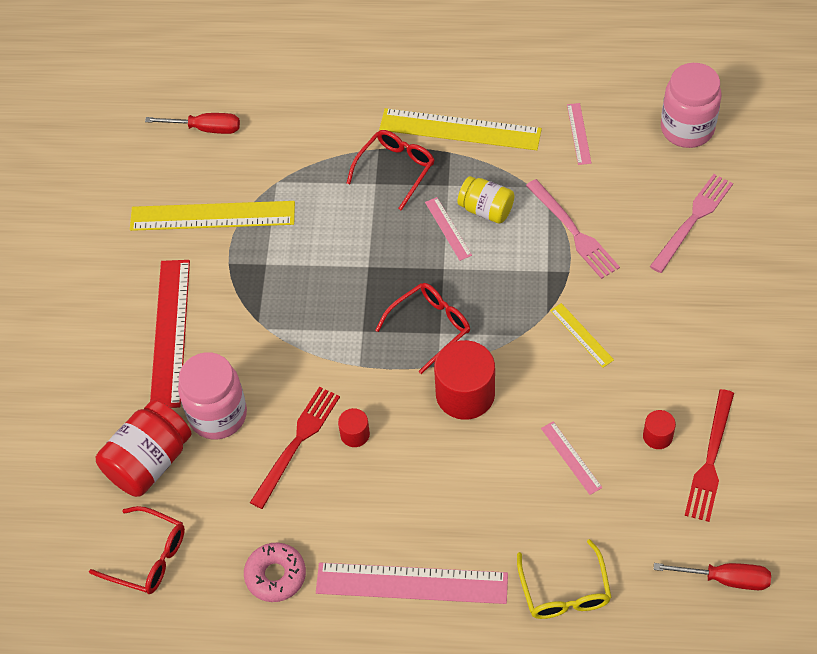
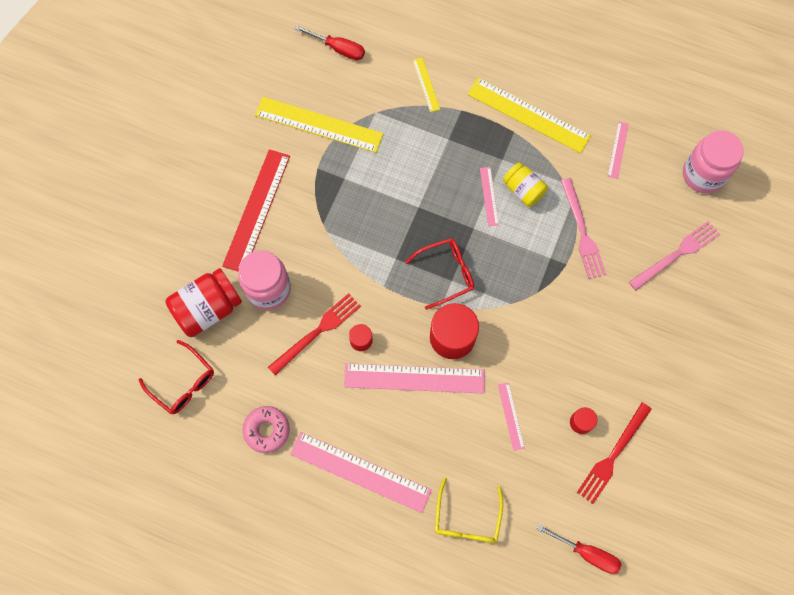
camera: 15 degrees right, 15 degrees up
red glasses [346,130,435,211] -> none
yellow ruler [550,303,614,367] -> yellow ruler moved to [413,58,440,112]
none -> pink ruler [344,363,485,394]

